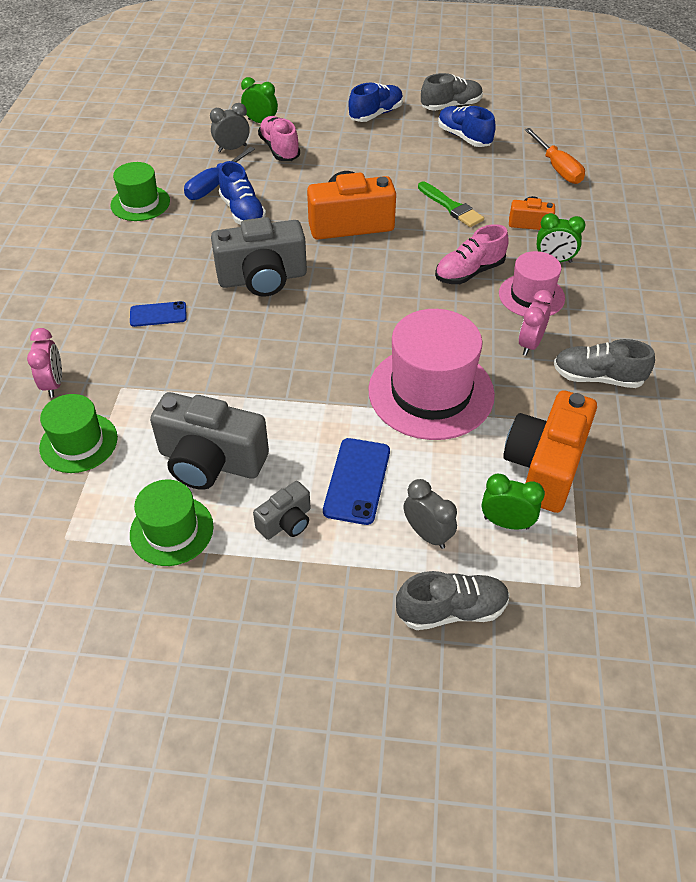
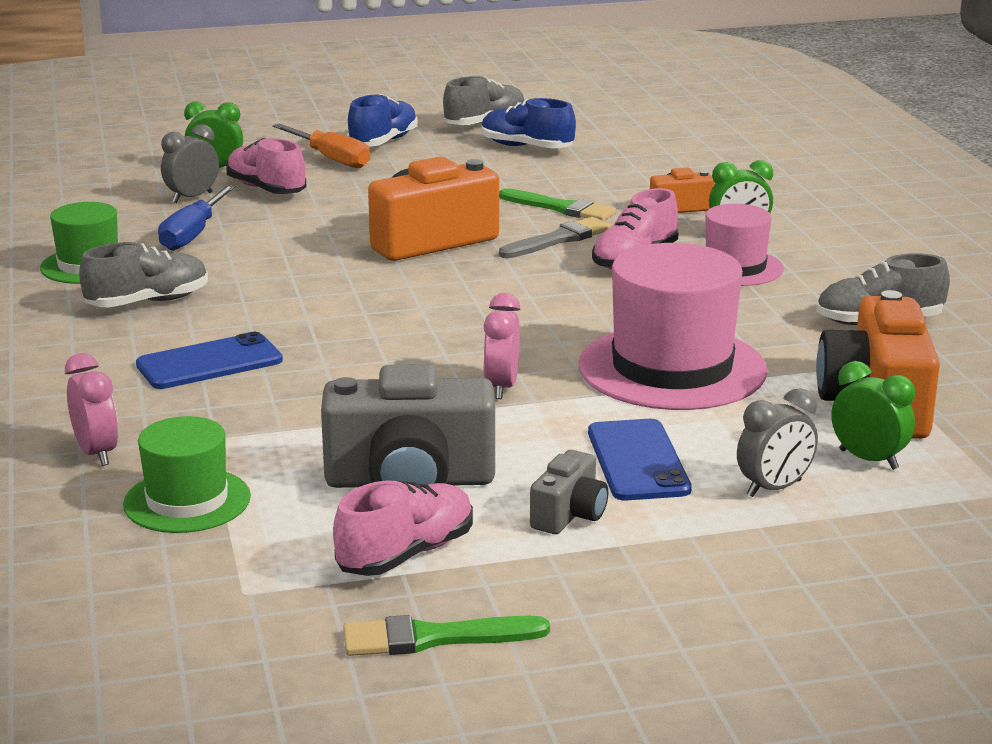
camera: 20 degrees left, 25 degrees down
blue phone [130,301,187,327] -> blue phone [136,332,283,389], size x1.51
green hat [130,480,214,566] -> pink shoe [333,480,473,576]
grey camera [211,217,307,297] -> none
blue shoe [219,161,266,225] -> none
grey shoe [396,571,510,630] -> grey shoe moved to [79,242,208,307]
grey clock [403,479,457,549] -> grey clock turned 120 degrees clockwise [737,388,818,497]
green clock [482,474,545,529] -> green clock turned 45 degrees clockwise [831,361,915,470]
pink clock [518,290,553,356] -> pink clock moved to [483,293,520,399]
orange screwdriver [525,128,585,184] -> orange screwdriver moved to [273,124,370,168]
none -> green brush [343,615,550,656]
none -> grey brush [499,217,612,258]

